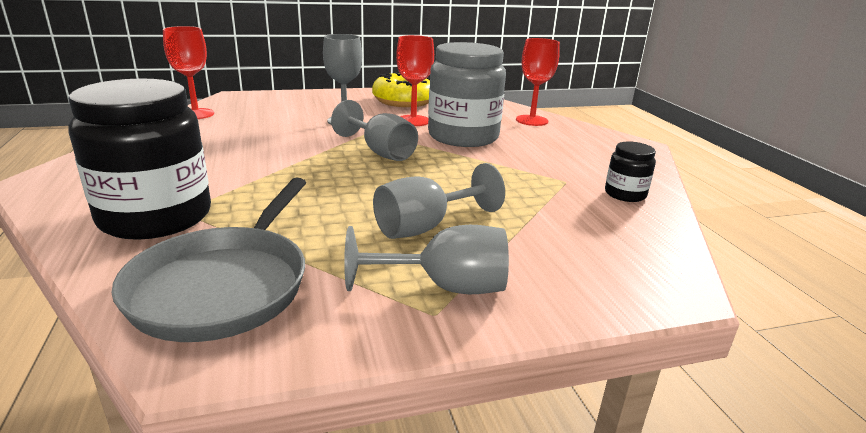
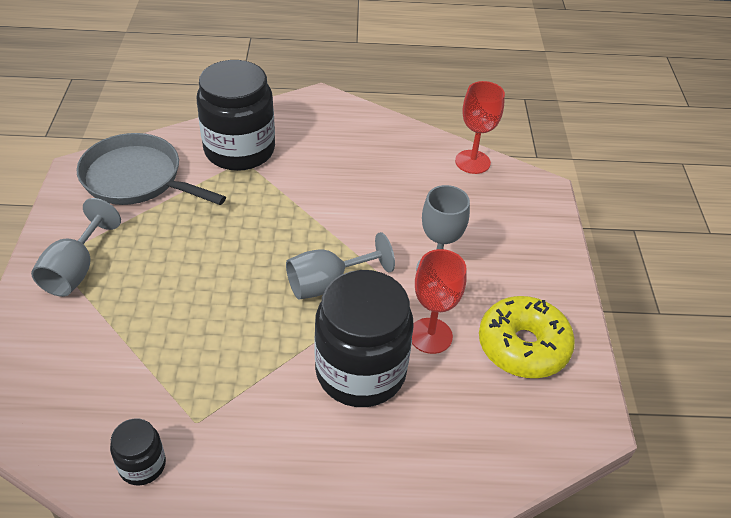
camera: 105 degrees right, 20 degrees up
grey goblet [373,163,505,239] -> none
grey jar [428,42,506,147] -> black jar [315,270,414,407]
red goblet [516,38,560,126] -> none

